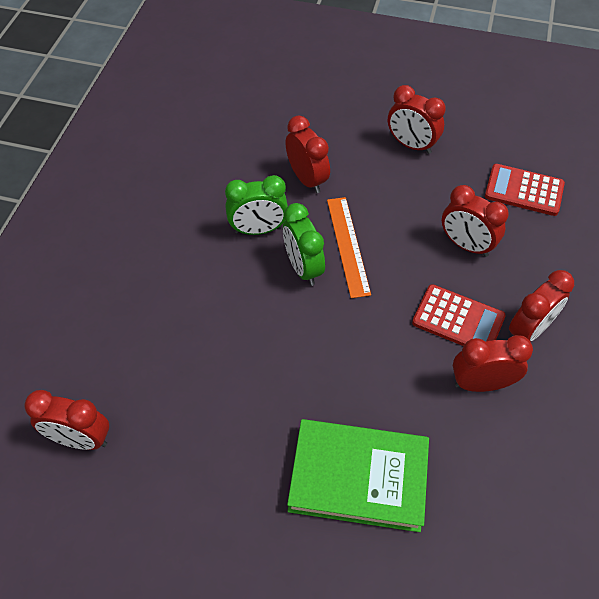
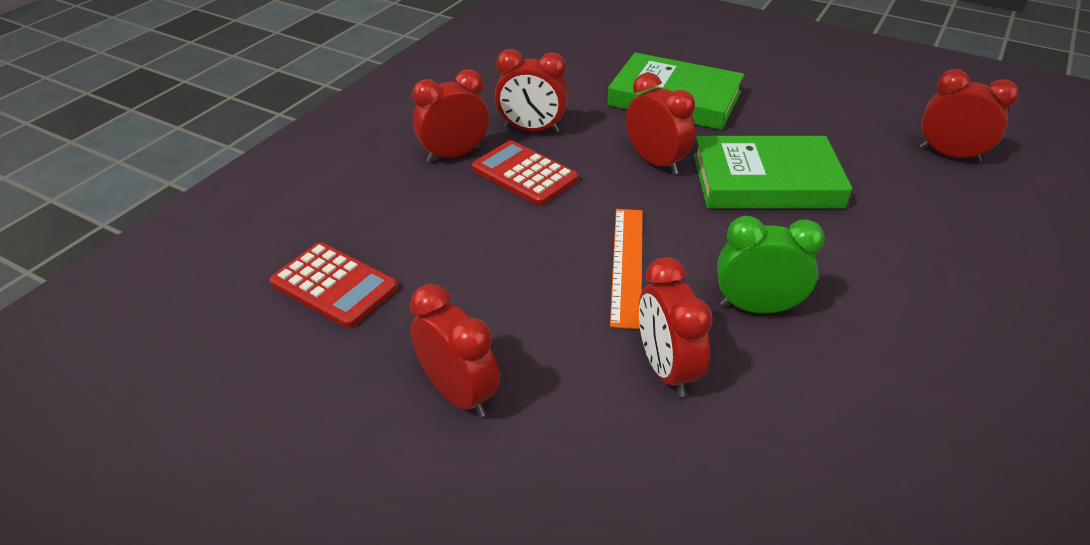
camera: 165 degrees left, 15 degrees down
green clock [283,203,325,286] -> none
red clock [442,185,509,257] -> red clock moved to [626,73,695,175]
none -> green book [693,136,853,209]

